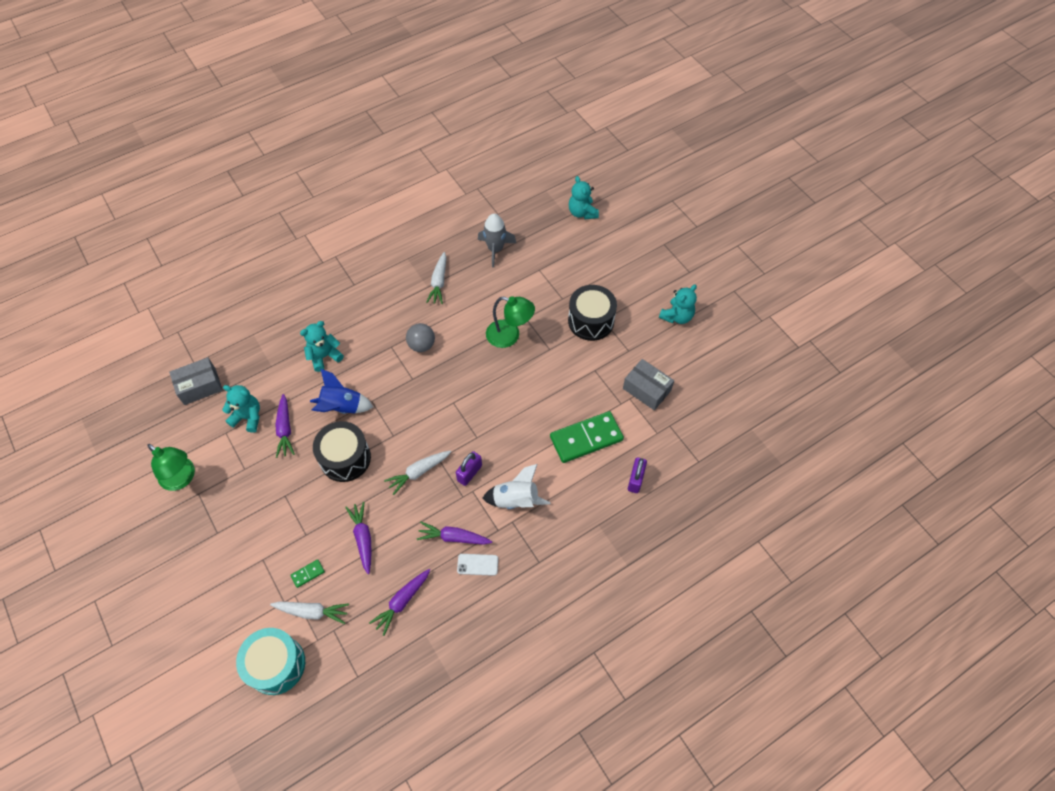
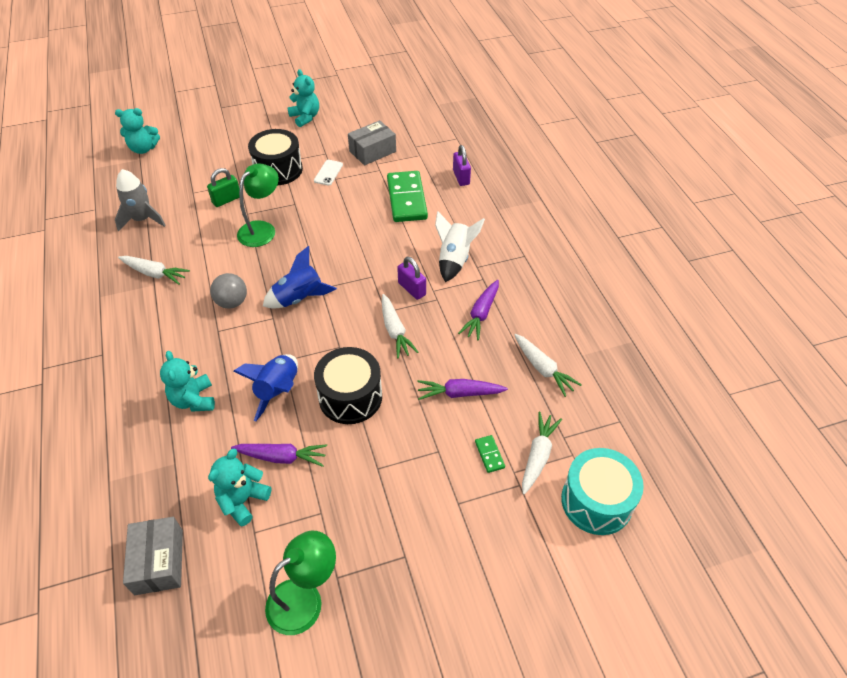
camera: 75 degrees left, 10 degrees down
purple carrot [369,569,430,636] -> white carrot [514,334,582,397]
white phone [457,554,498,576] -> white phone moved to [314,160,343,186]
purple padlock [628,457,647,493] -> purple padlock turned 45 degrees clockwise [453,145,471,186]
none -> green padlock [207,168,239,207]
none -> blue rocket [263,246,337,309]

